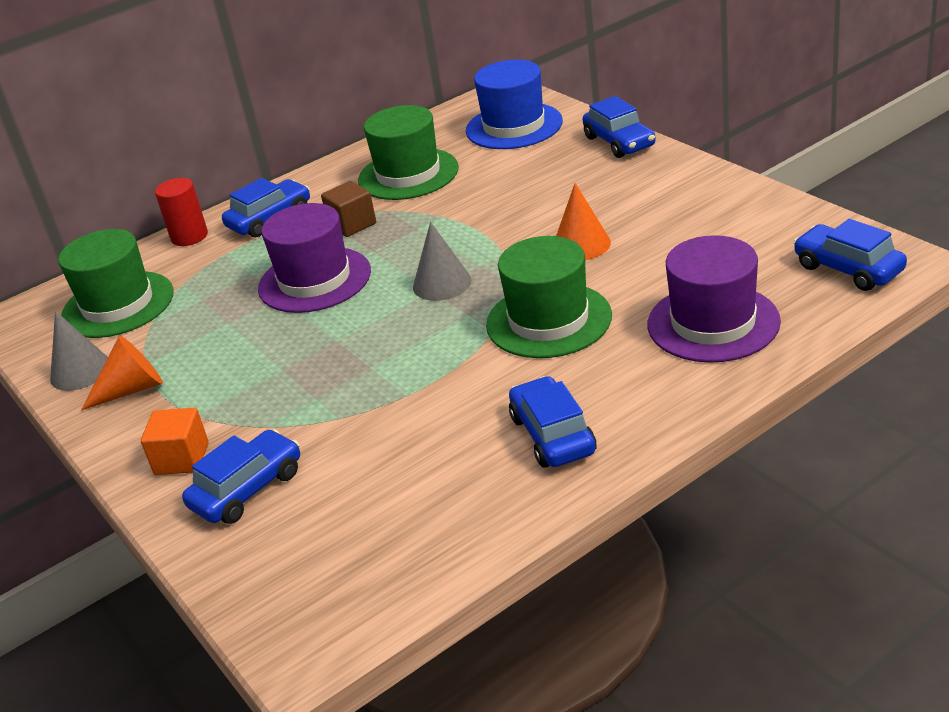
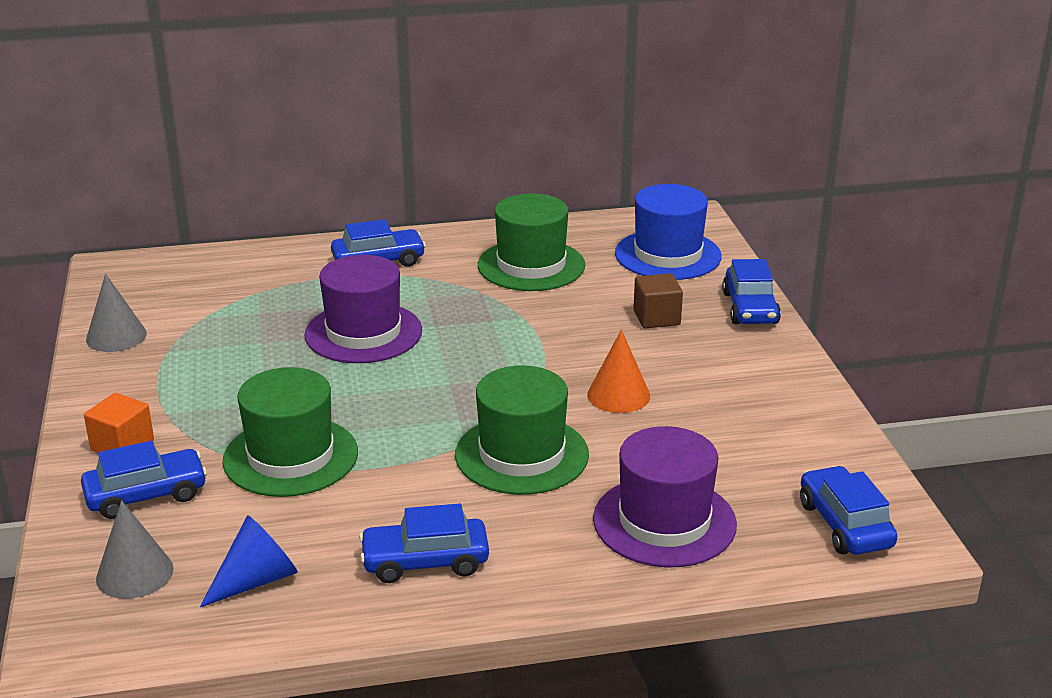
camera: 20 degrees right, 5 degrees down
green hat [58,229,174,338] -> green hat moved to [223,367,358,497]
orange cone [81,336,163,410] -> none
red cylinder [155,178,208,246] -> none
brown cube [321,181,376,237] -> brown cube moved to [633,273,683,328]
grey cone [413,222,472,301] -> grey cone moved to [96,500,174,599]
blue car [509,376,596,468] -> blue car turned 105 degrees counterclockwise [359,503,489,583]
none -> blue cone [200,515,298,607]

